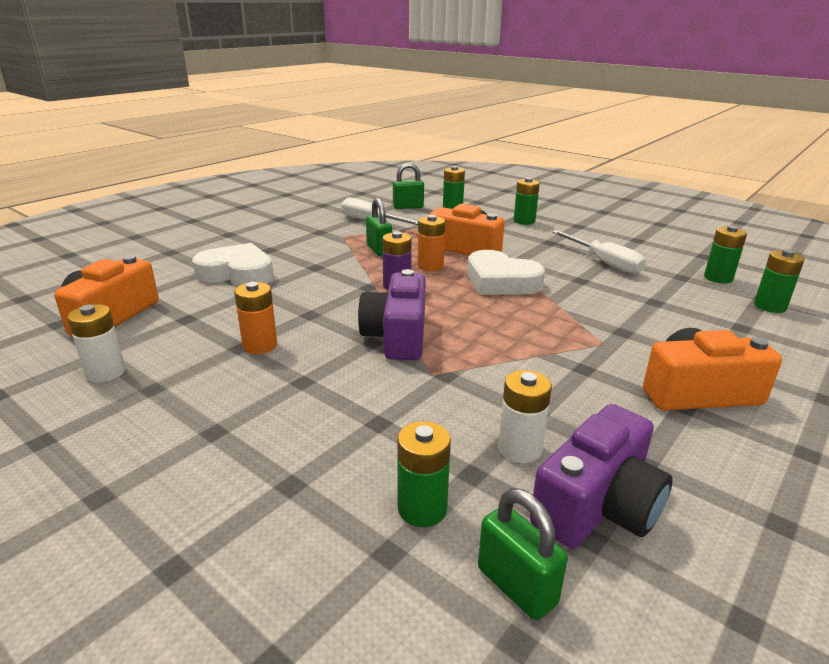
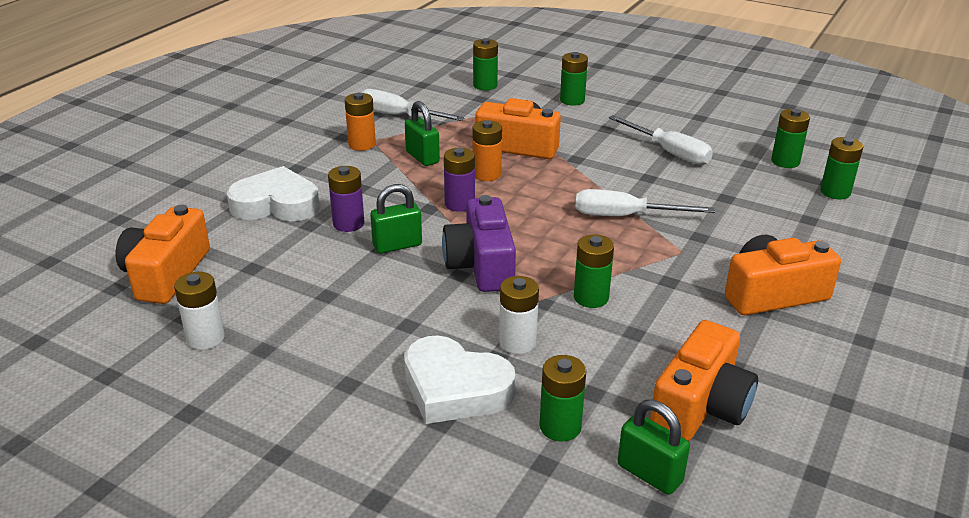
camera: 10 degrees left, 5 degrees up
orange battery [234,282,277,354] -> orange battery moved to [345,93,376,151]
green padlock [393,163,424,209] -> green padlock moved to [370,184,422,253]
white heart [467,250,545,295] -> white heart moved to [404,336,516,424]
white battery [498,370,552,463] -> white battery moved to [499,276,539,354]
purple camera [530,404,673,549] -> orange camera [650,320,758,441]
none -> purple battery [328,166,364,232]
none -> green battery [574,234,614,308]
none -> white screwdriver [575,189,715,216]

